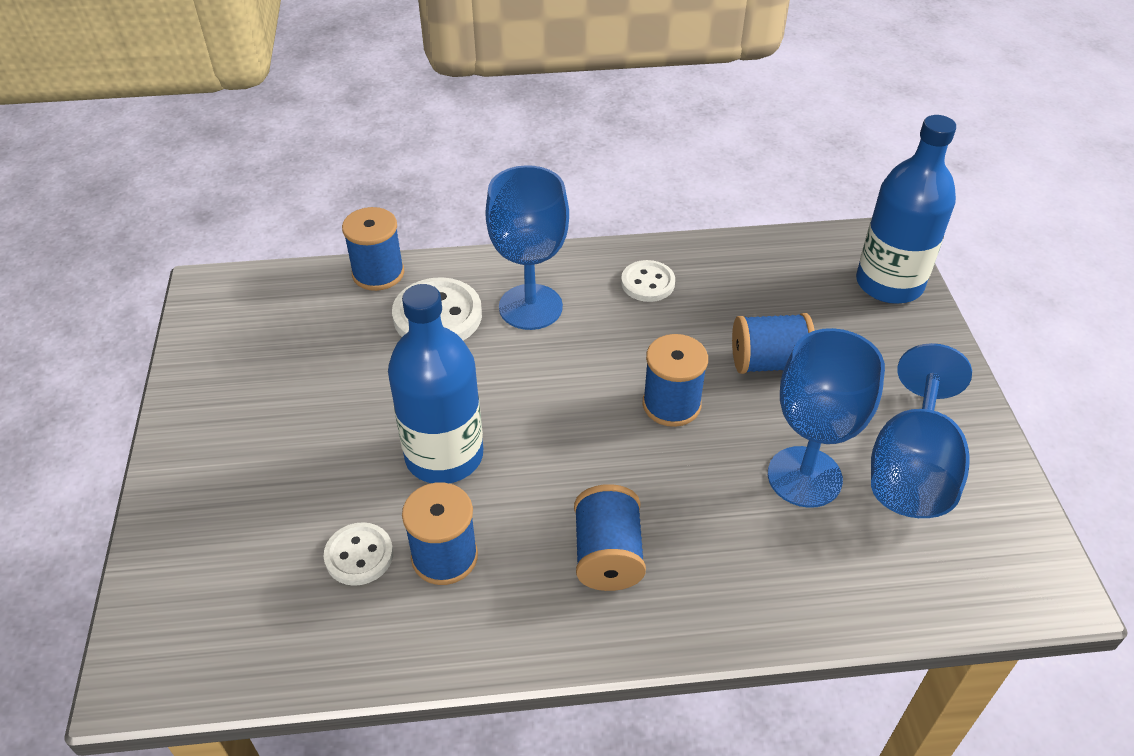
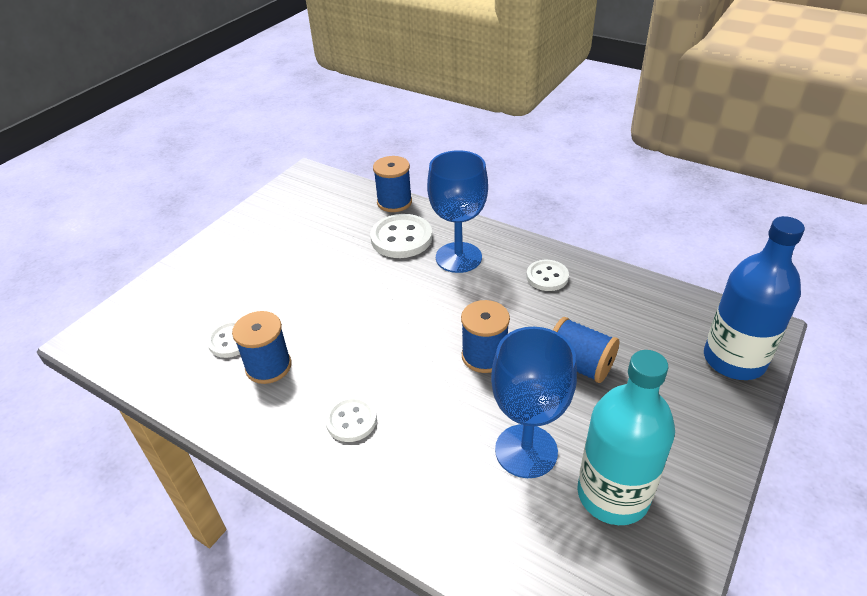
camera: 40 degrees right, 5 degrees down
blue bottle [388,284,483,483] -> none
blue spool [574,484,646,591] -> white button [325,397,377,442]
blue goblet [871,343,972,518] -> turquoise bottle [578,350,675,525]

